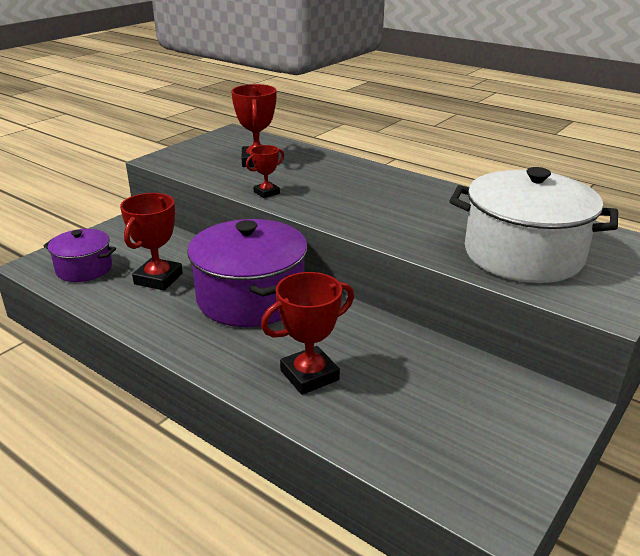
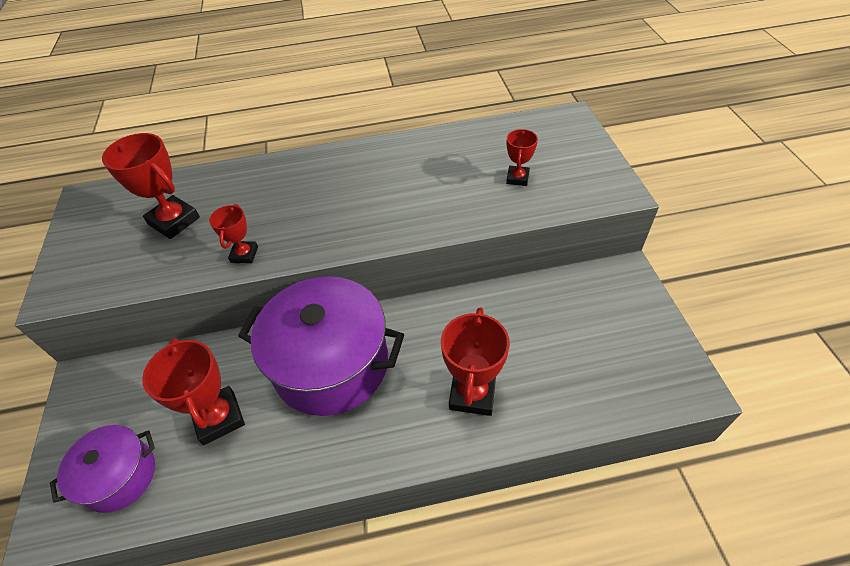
camera: 45 degrees left, 20 degrees up
white pot [450,167,618,283] -> red trophy [506,129,538,186]

